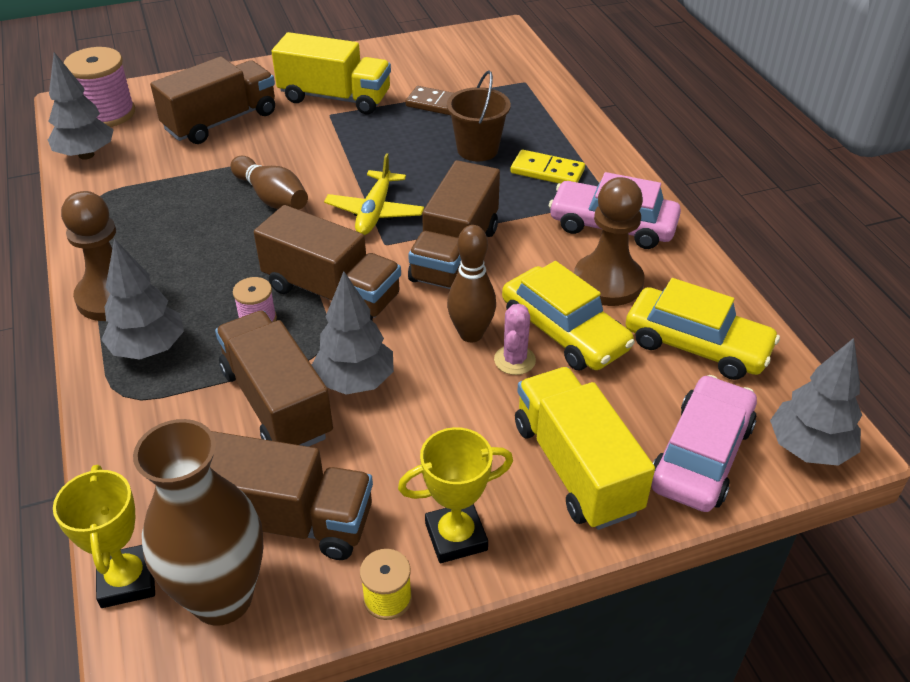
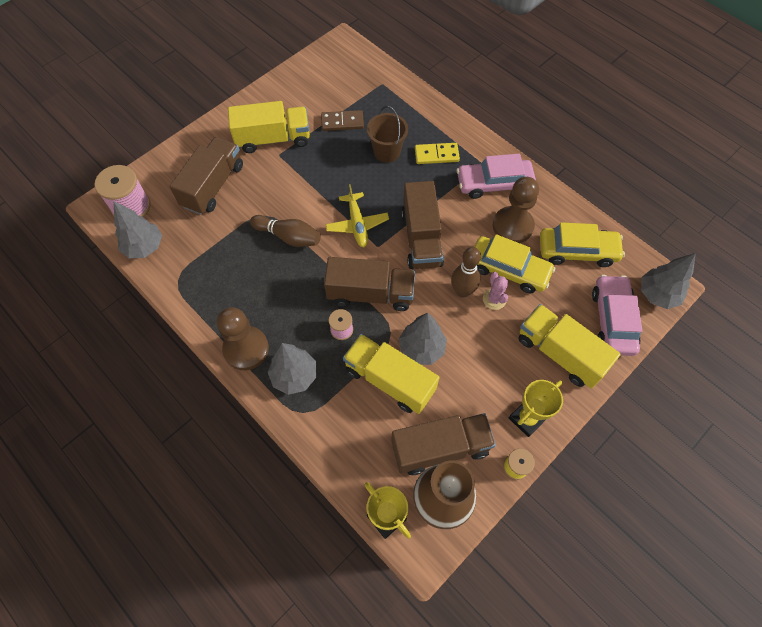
camera: 25 degrees left, 20 degrees up
brown truck [215,311,333,447] -> yellow truck [343,334,440,414]

